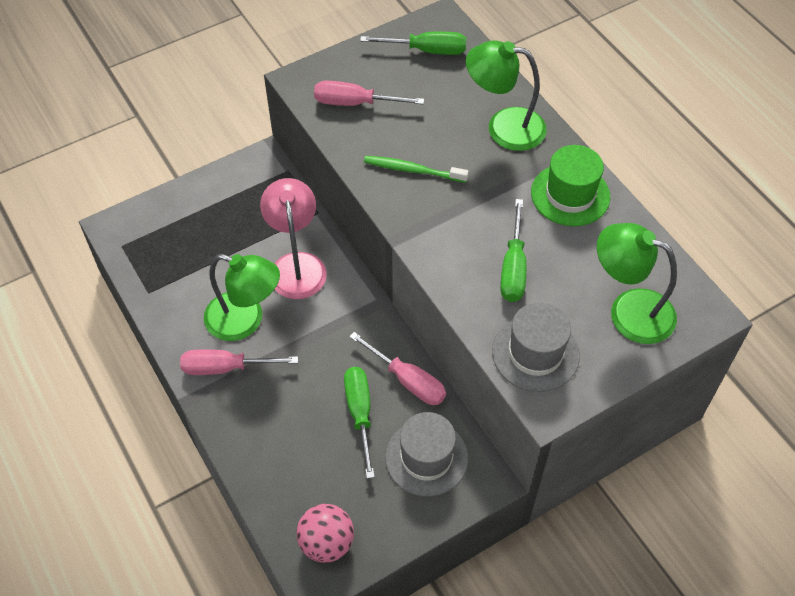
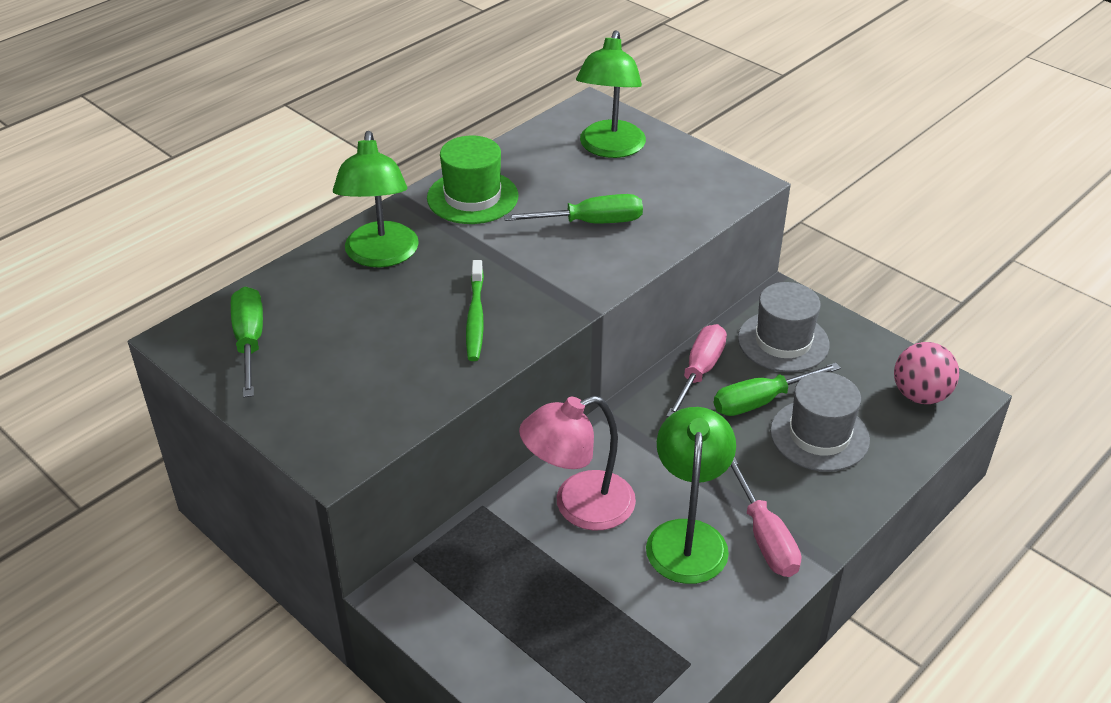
camera: 105 degrees left, 15 degrees down
pink screwdriver [314,81,424,106] -> none
grey hat [492,302,580,392] -> grey hat moved to [770,372,870,472]

